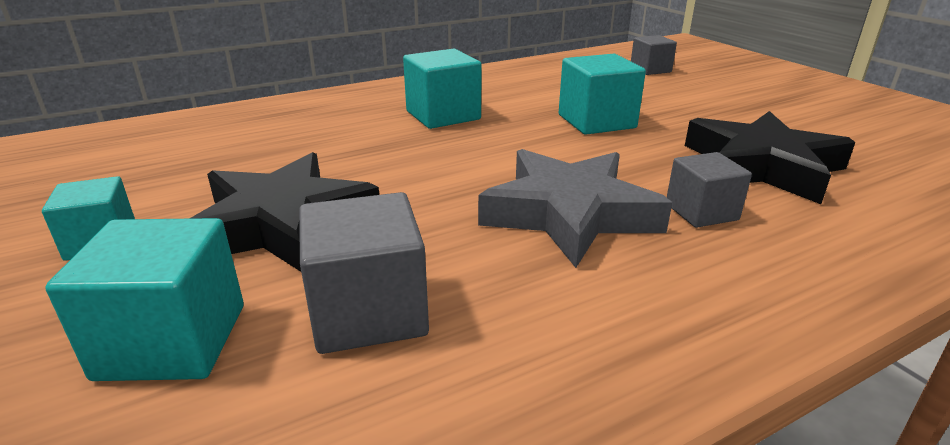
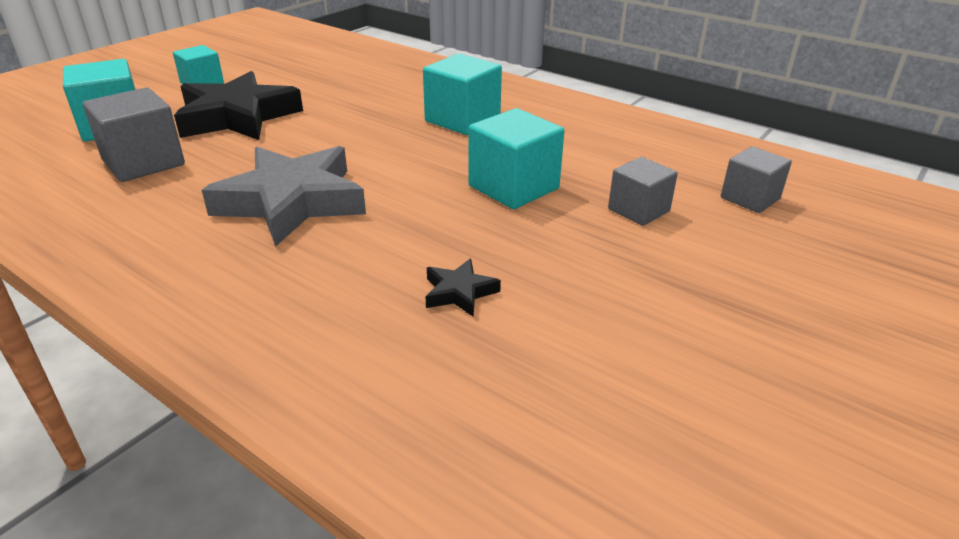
camera: 65 degrees right, 5 degrees up
grey cube [667,152,752,228] -> grey cube moved to [608,157,678,226]
black star [685,111,855,204] -> black star [425,259,501,317], size x0.42

